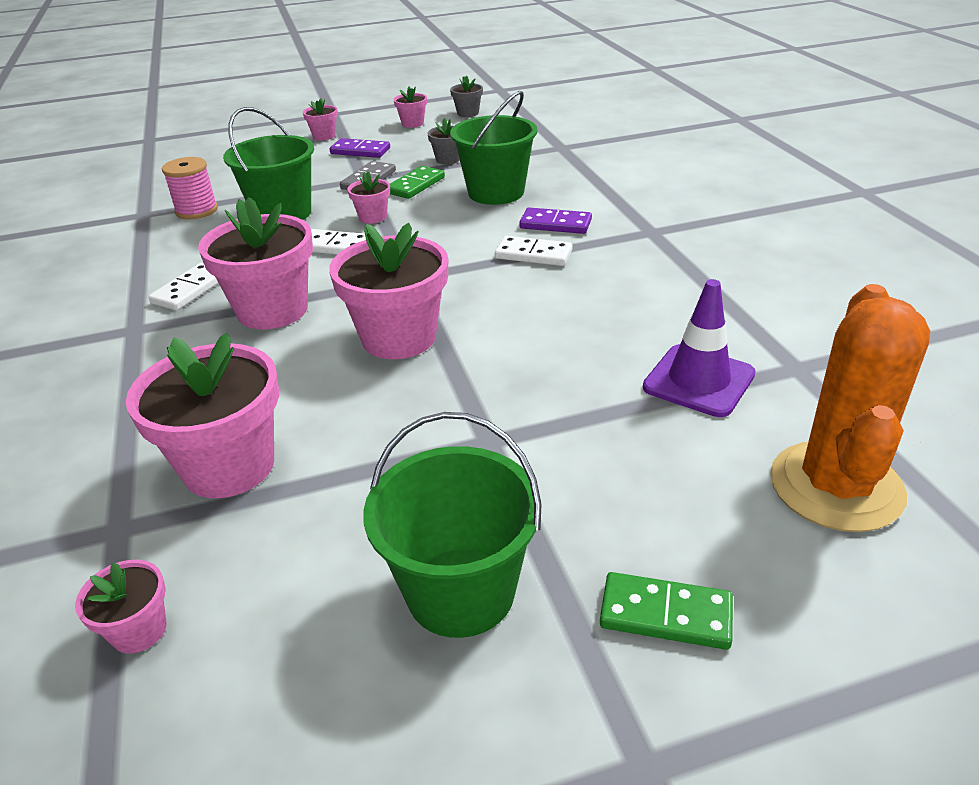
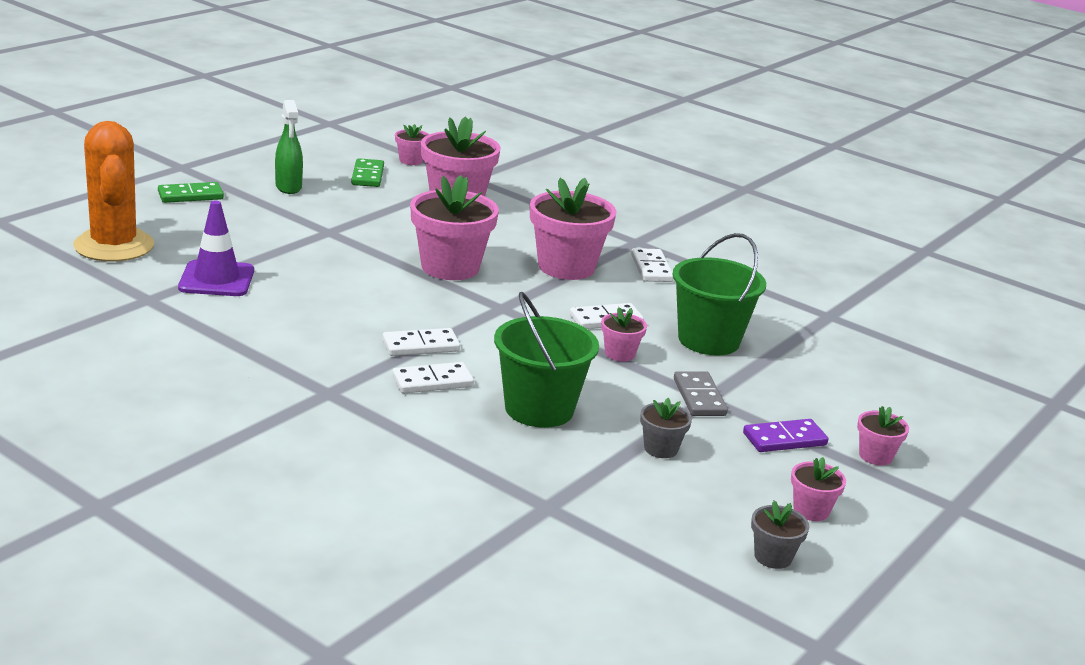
camera: 140 degrees right, 10 degrees down
pink spool [162,157,218,219] -> none
green bucket [363,412,541,638] -> green spray bottle [275,100,303,194]
green domino [390,166,445,199] -> green domino moved to [351,158,384,187]
purple domino [520,208,592,234] -> white domino [392,362,474,394]

